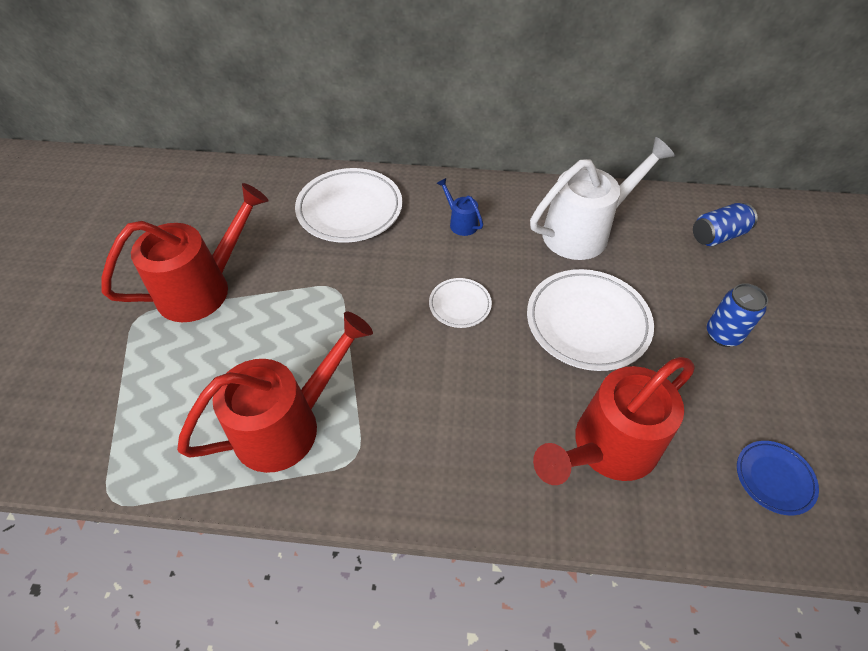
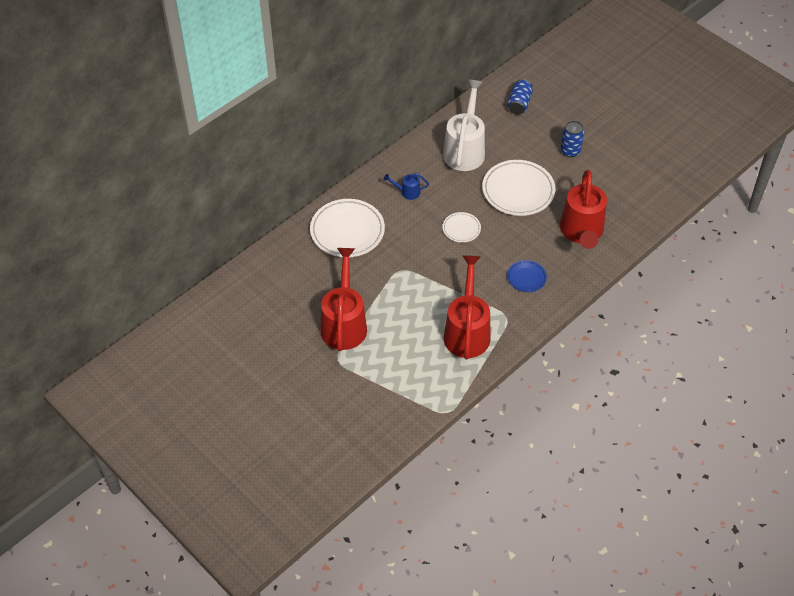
camera: 50 degrees left, 0 degrees up
blue plate [737,441,819,515] -> blue plate moved to [507,260,547,292]

